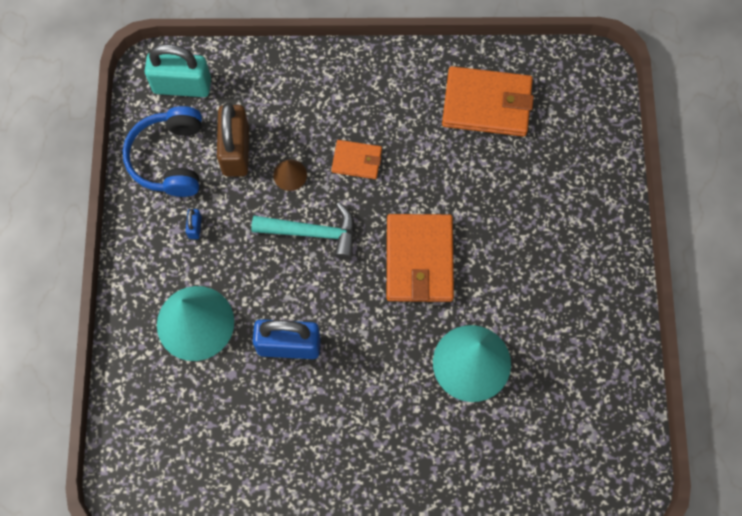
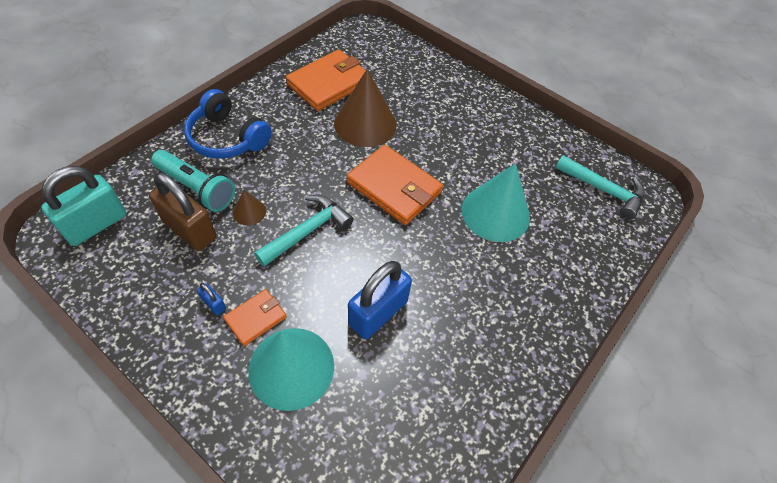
camera: 55 degrees left, 15 degrees down
blue headphones [123,106,202,197] -> blue headphones moved to [184,89,272,159]
orange wallet [331,140,382,179] -> orange wallet moved to [223,289,287,346]
none -> turquoise flashlight [151,150,235,212]
none -> brown cone [334,69,396,147]
none -> turquoise hammer [555,155,645,220]

